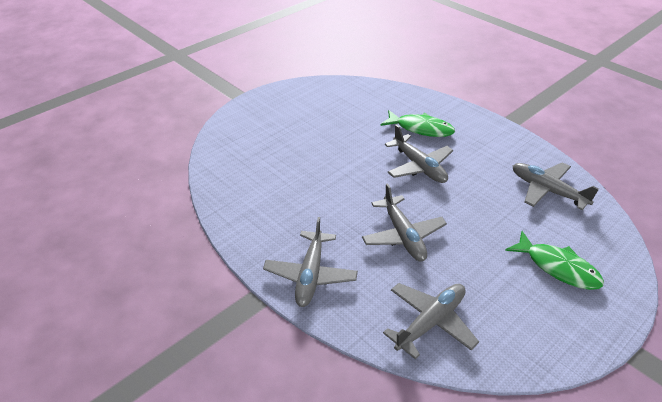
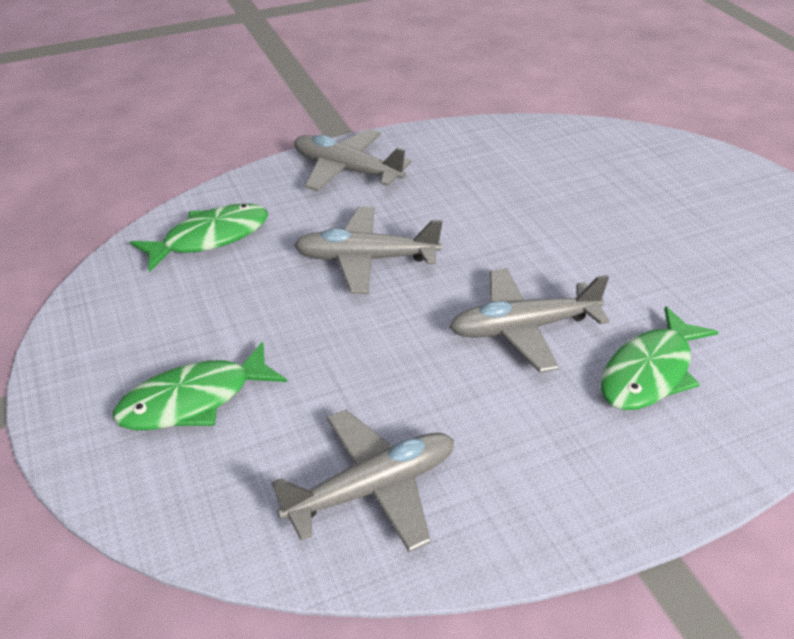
camera: 110 degrees right, 0 degrees up
grey plane [383,283,479,359] -> green fish [130,203,268,272]

